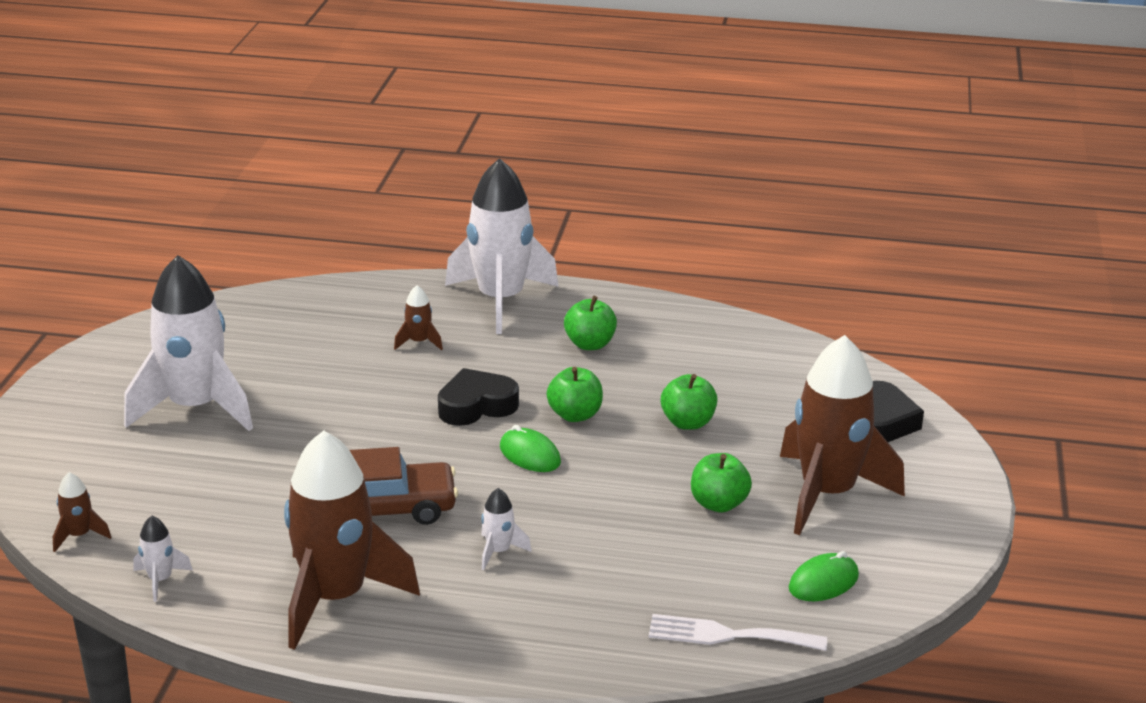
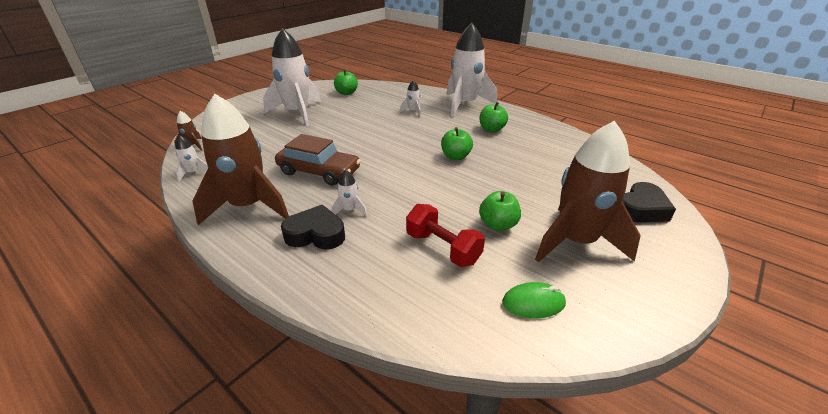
camera: 30 degrees right, 5 degrees up
brown rocket [394,285,443,350] -> white rocket [400,80,421,116]
black heart [438,368,519,426] -> black heart moved to [281,205,345,249]
green mouse [500,425,561,472] -> none
white fork [649,614,827,651] -> none
green apple [661,374,717,430] -> green apple moved to [334,69,358,95]
none -> red dumbbell [406,204,485,267]

